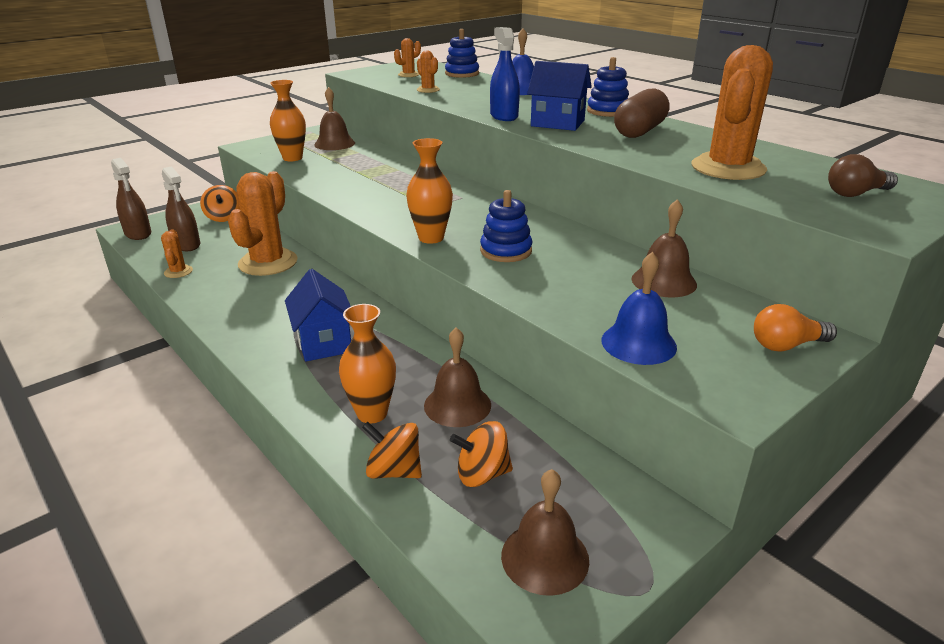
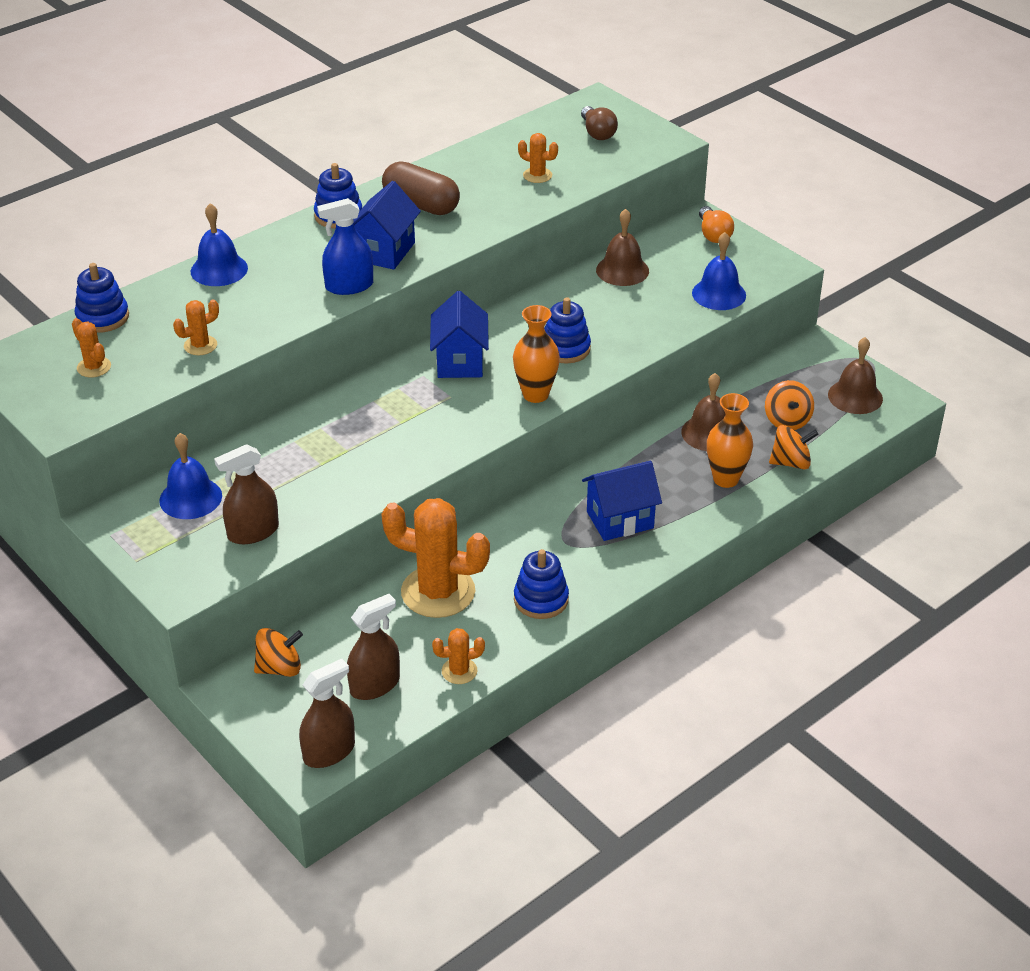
camera: 90 degrees left, 10 degrees up
orange vase [270,80,306,161] -> brown spray bottle [214,444,279,544]
brown bell [314,87,355,150] -> blue bell [159,433,222,519]
orange spinning top [362,422,422,478] -> orange spinning top turned 120 degrees counterclockwise [769,425,818,470]
orange cactus [691,45,773,180] -> orange cactus [518,133,558,183], size x0.46
none -> blue house [430,291,489,378]
none -> blue stacking toy [514,549,569,619]

